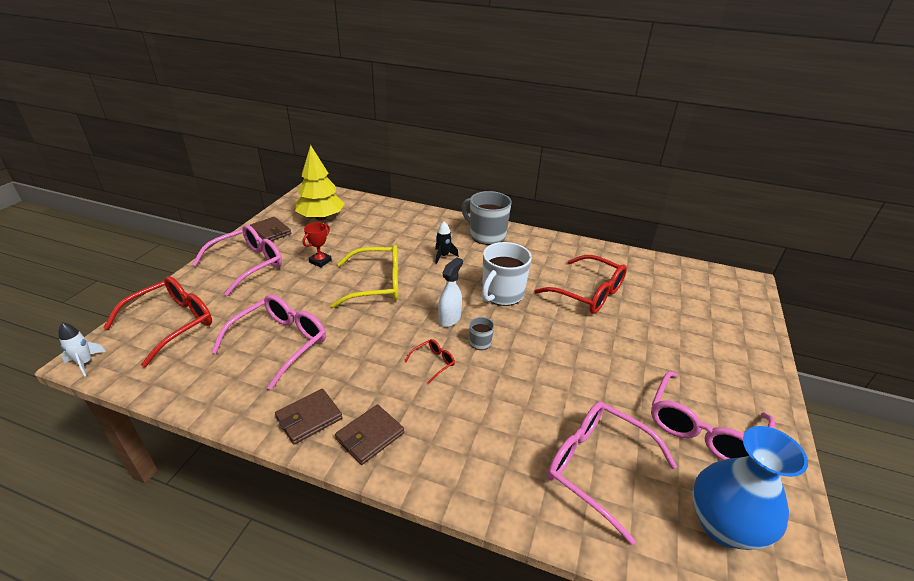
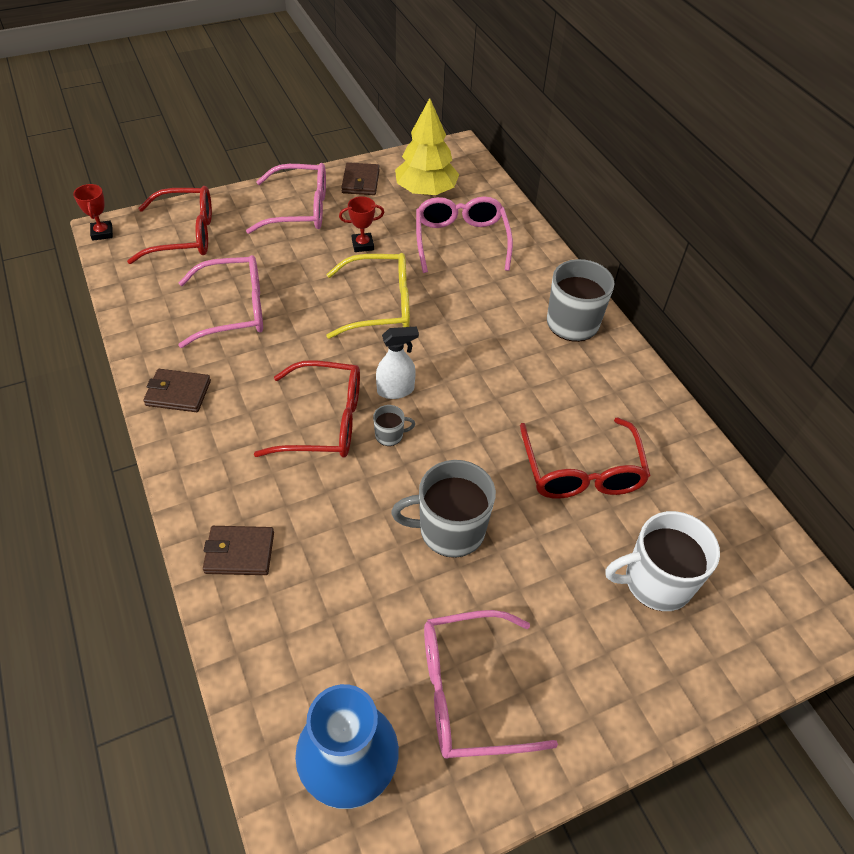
camera: 45 degrees right, 15 degrees up
white rocket [59,322,106,377] -> red trophy [73,184,113,241]
yellow glasses [330,245,398,308] -> yellow glasses turned 45 degrees counterclockwise [326,253,410,339]
brown wallet [335,404,404,465] -> brown wallet moved to [203,526,274,575]
red glasses [405,339,455,384] -> red glasses [254,360,360,458], size x2.24
black rocket [435,221,459,264] -> none
white mug [482,242,532,306] -> white mug moved to [605,511,720,611]
pink glasses [547,401,677,545] -> pink glasses moved to [416,196,513,273]
none -> grey mug [391,460,496,558]

